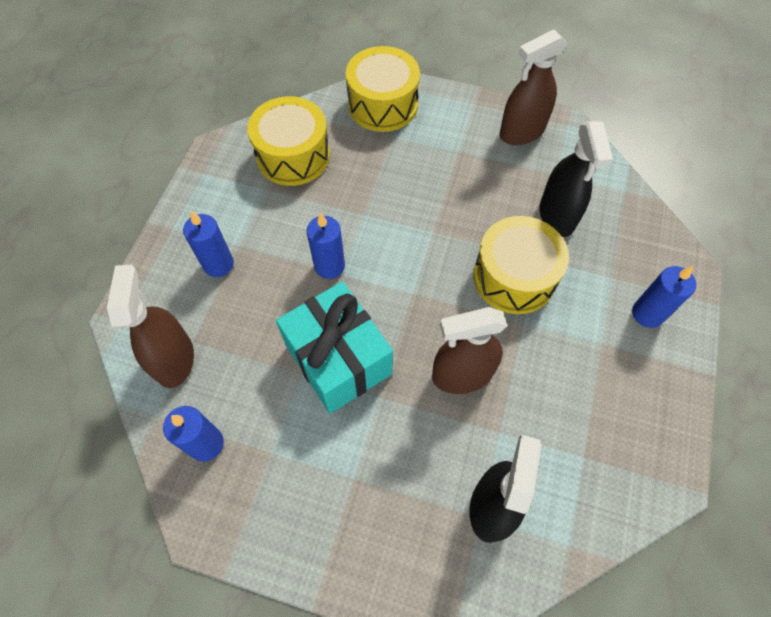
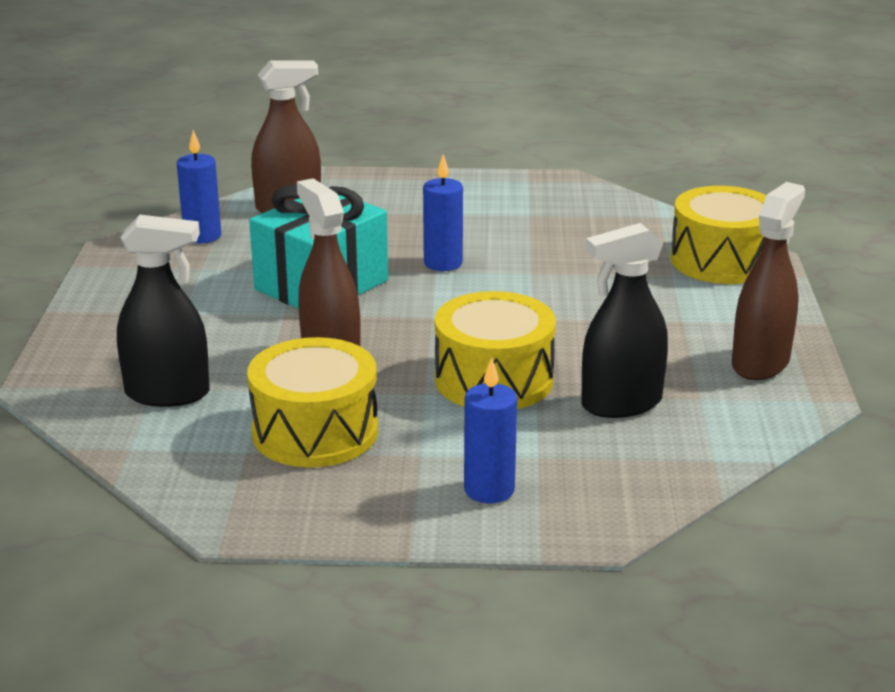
camera: 75 degrees right, 35 degrees down
blue candle [183,211,234,277] -> none
yellow drum [247,96,330,186] -> yellow drum moved to [247,337,378,468]
brown spray bottle [500,30,568,145] -> brown spray bottle turned 75 degrees clockwise [732,182,805,380]

